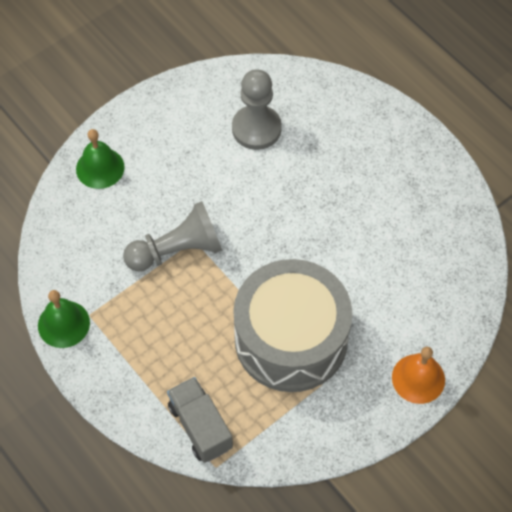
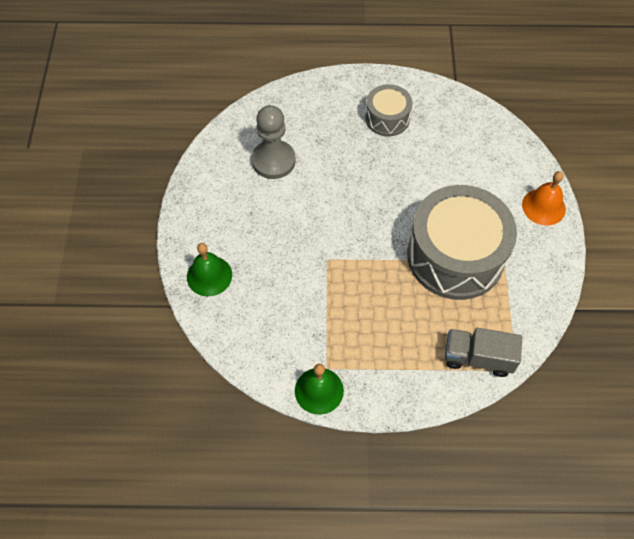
camera: 50 degrees left, 0 degrees up
grey pawn [123,201,222,272] -> none
none -> grey drum [365,84,412,136]

